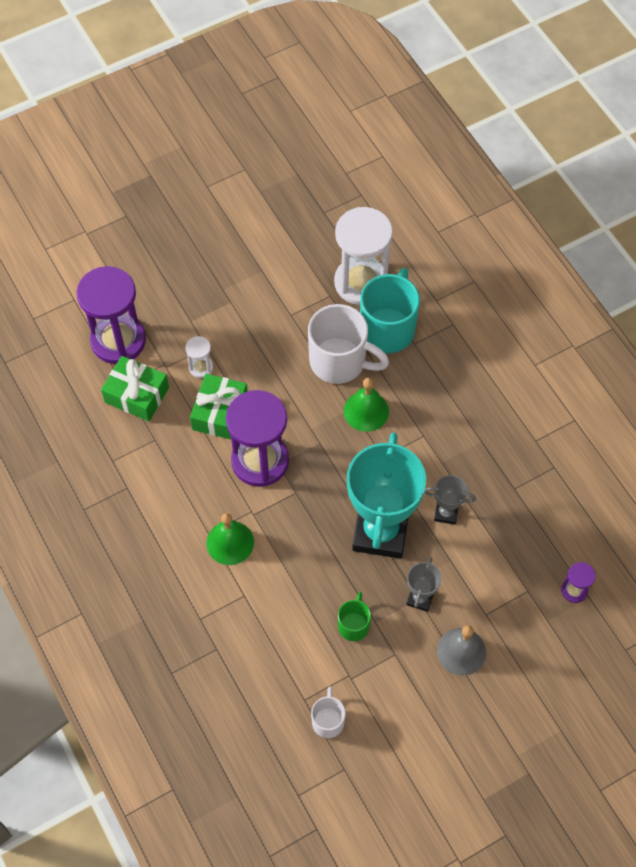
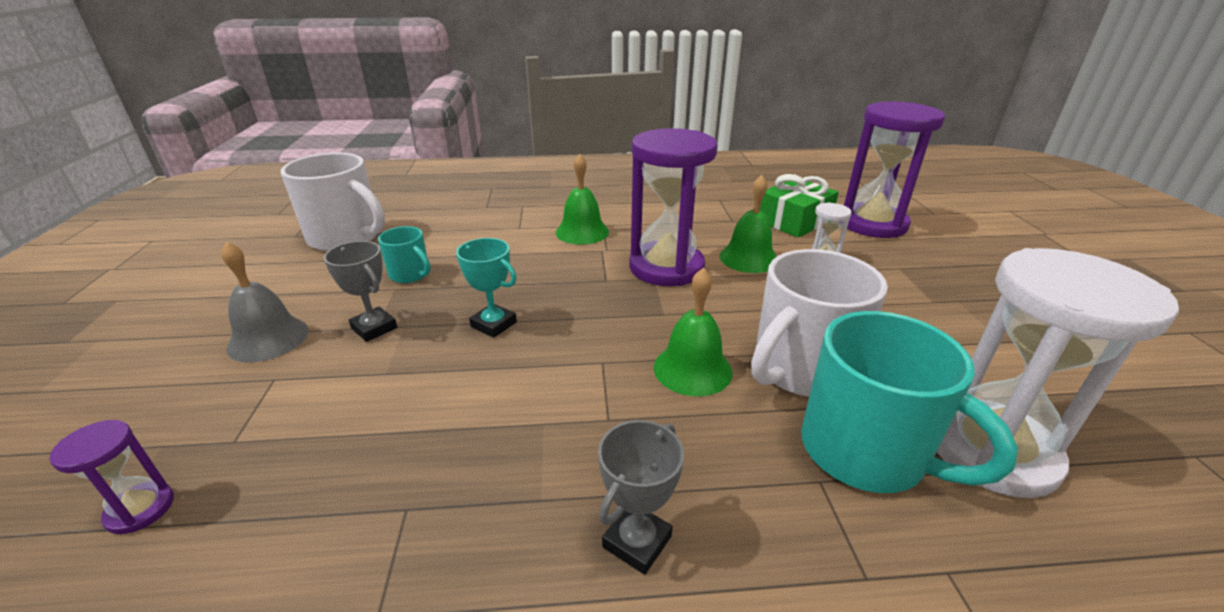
camera: 115 degrees right, 30 degrees down
green gift [190,374,248,439] -> green bell [719,175,777,273]
white mug [311,687,346,738] -> white mug [280,152,385,251], size x1.94
green mug [338,592,371,641] -> turquoise mug [378,226,431,283]
turquoise trophy [347,432,426,559] -> turquoise trophy [456,238,517,338], size x0.44
grey trophy [424,475,476,525] -> grey trophy moved to [598,420,684,575]

